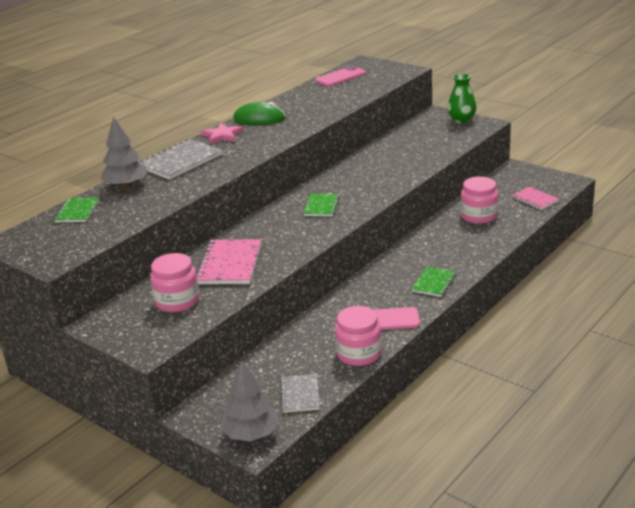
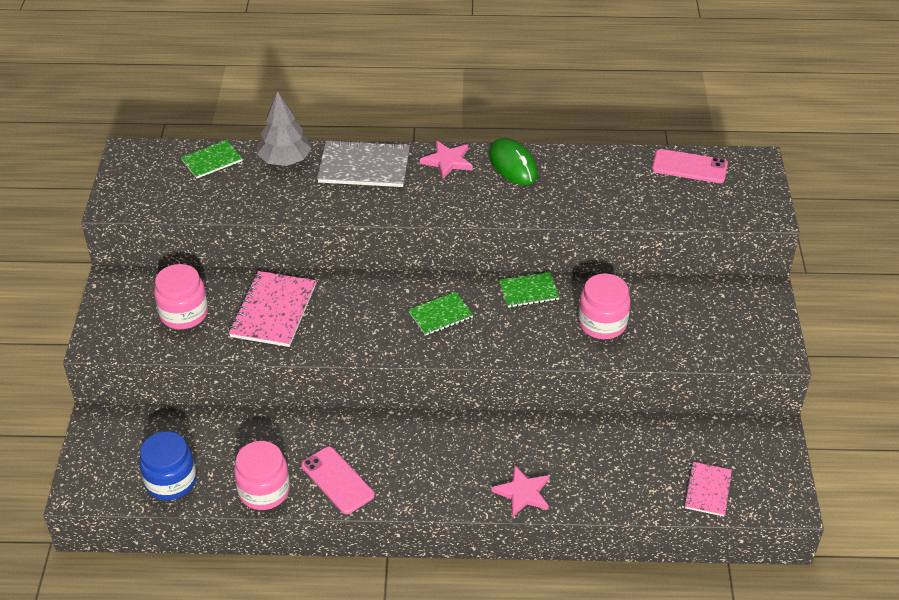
camera: 50 degrees right, 15 degrees up
pink notebook [196,239,262,284] -> pink notebook turned 45 degrees counterclockwise [229,271,316,347]
grey tree [220,360,280,442] -> none
grey notebook [280,374,320,413] -> blue jar [139,431,197,500]
green notebook [412,267,456,297] -> green notebook moved to [499,272,560,307]
green vase [447,73,477,123] -> none
pink jar [461,177,498,224] -> pink jar moved to [578,274,631,339]
none -> pink star [492,465,549,517]

